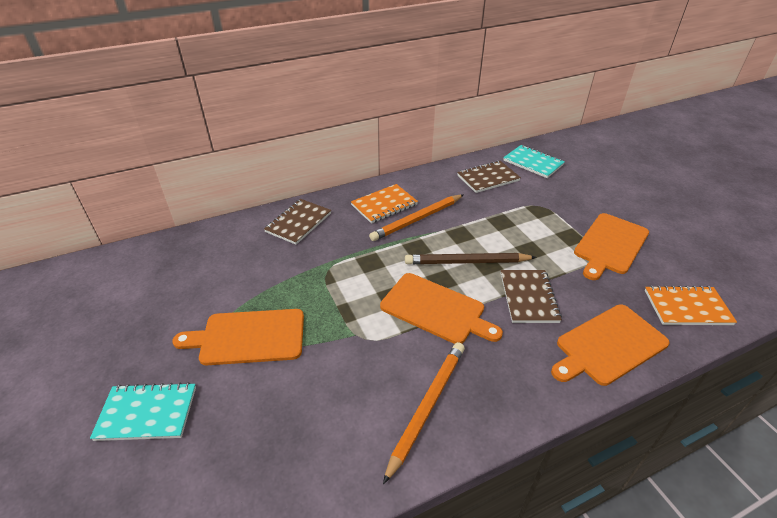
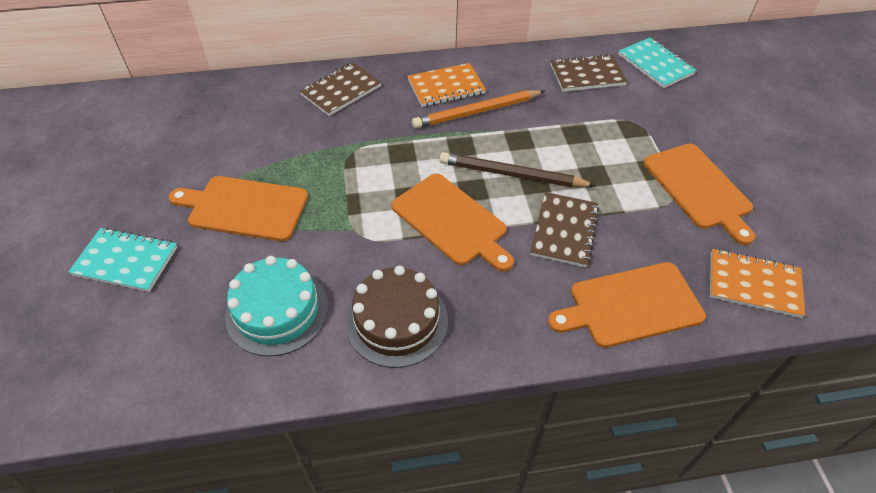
camera: 15 degrees right, 10 degrees up
orange pencil [383,342,465,484] -> brown cake [346,266,448,368]
orange cutting board [574,213,649,280] -> orange cutting board turned 75 degrees counterclockwise [643,143,755,245]
none -> turquoise cake [225,256,328,356]

